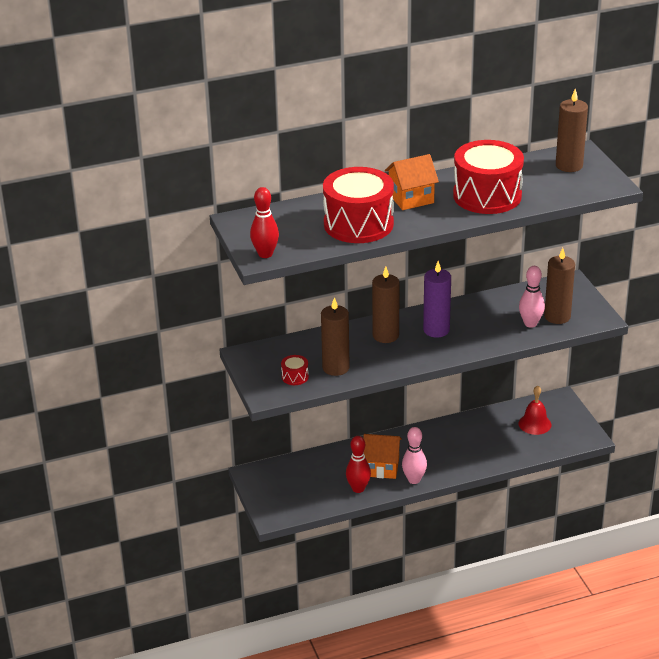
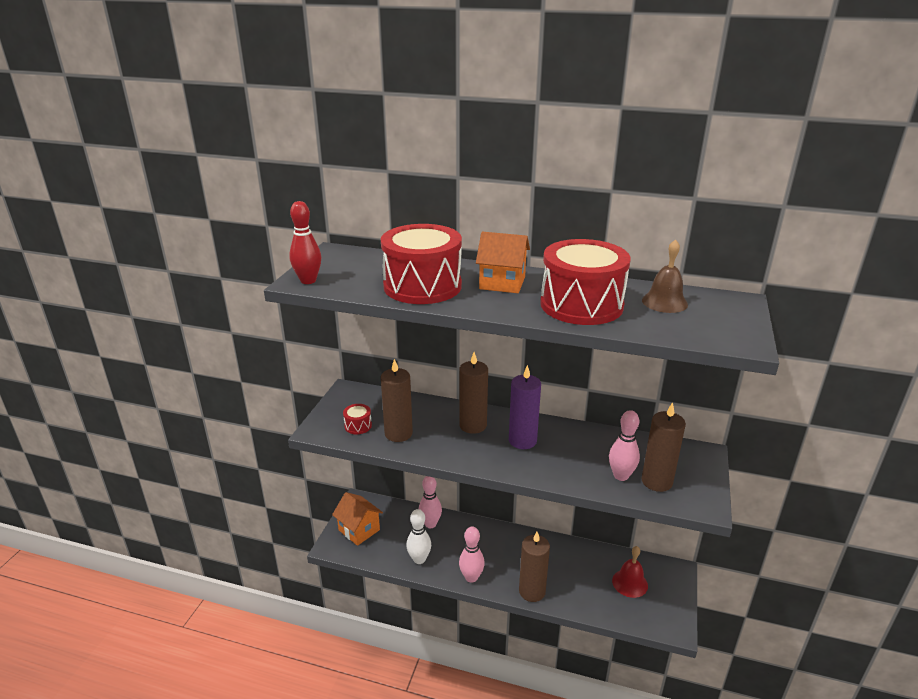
camera: 35 degrees right, 5 degrees down
red bowling pin [346,436,371,493] -> white bowling pin [406,509,431,564]
orange house [363,434,402,479] -> orange house moved to [332,492,383,546]
brown candle [556,89,588,172] -> brown candle moved to [519,532,550,602]
none -> pink bowling pin [419,476,442,528]
none -> brown bell [642,239,688,313]

